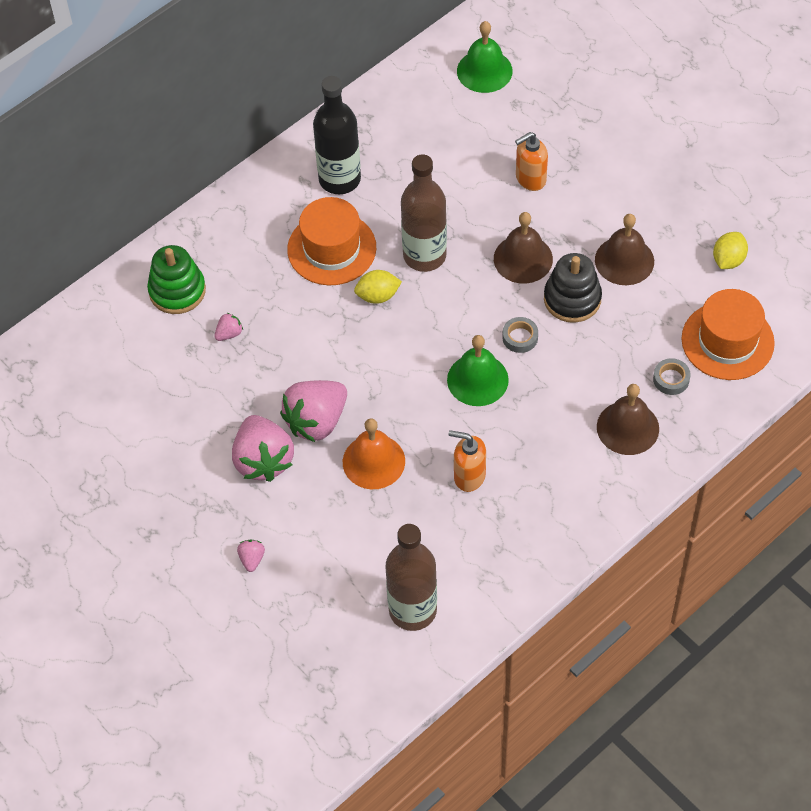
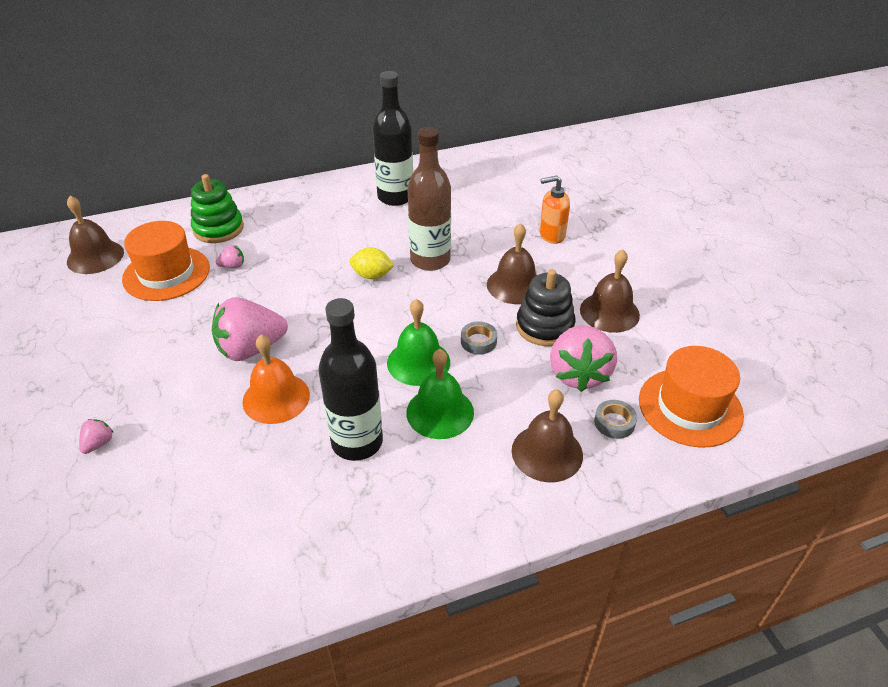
camera: 20 degrees right, 15 degrees down
pink strawberry [232,415,294,482] -> pink strawberry moved to [550,325,617,392]
orange hat [287,197,376,285] -> orange hat moved to [122,221,210,301]
brown bottle [386,524,437,631] -> none
orange soap dispenser [449,430,486,492] -> black bottle [318,298,383,461]
green bell [457,21,513,93] -> green bell moved to [406,349,474,439]
yellow lemon [713,232,748,269] -> none
none -> brown bell [67,196,124,274]

